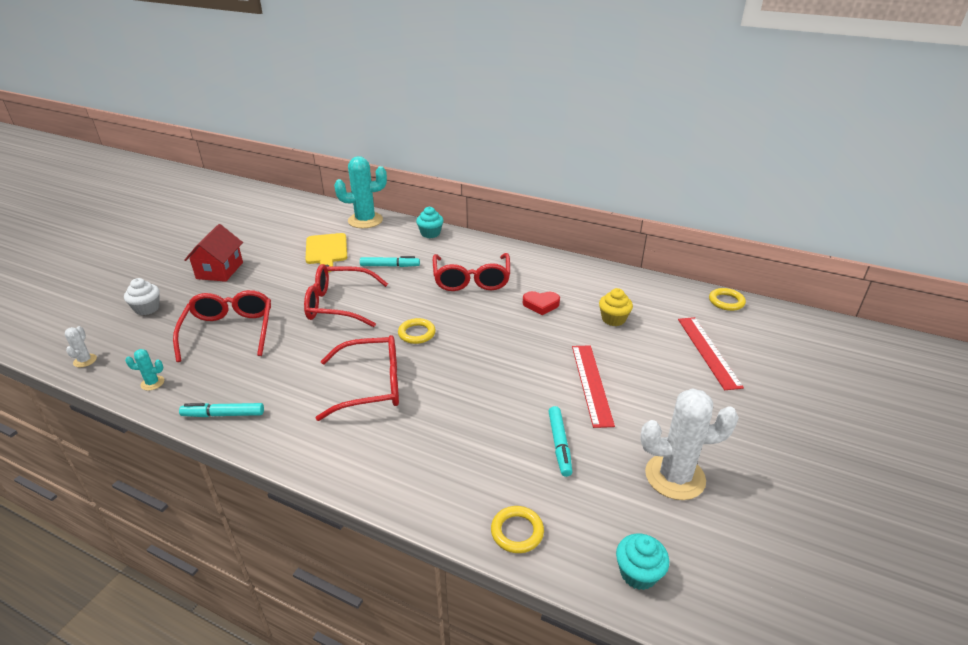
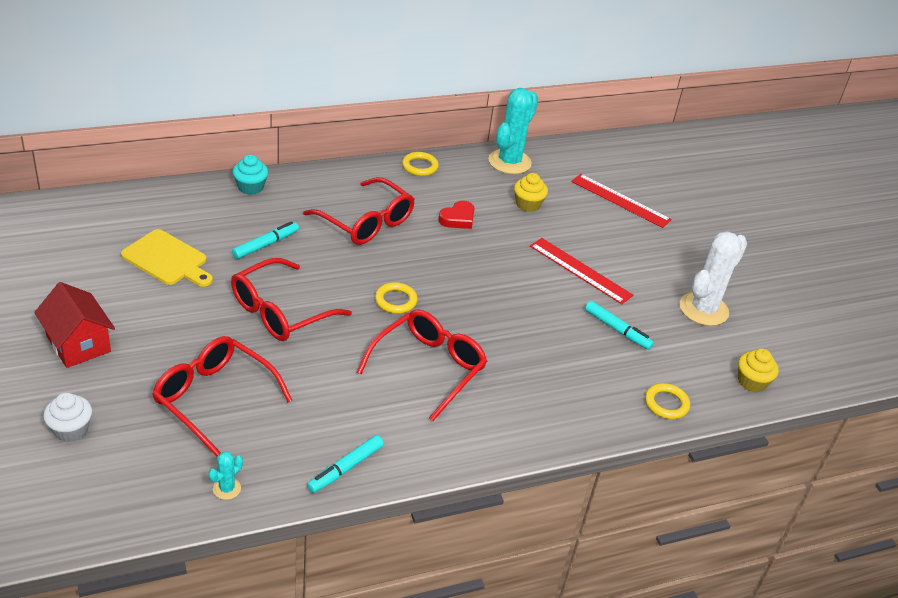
camera: 50 degrees left, 5 degrees up
white cactus [65,326,97,367] -> none
turquoise cactus [334,156,387,228] -> turquoise cactus moved to [488,88,538,174]
turquoise cupcake [616,534,669,590] -> yellow cupcake [738,349,779,392]
yellow ring [709,288,746,311] -> yellow ring moved to [402,152,439,176]

